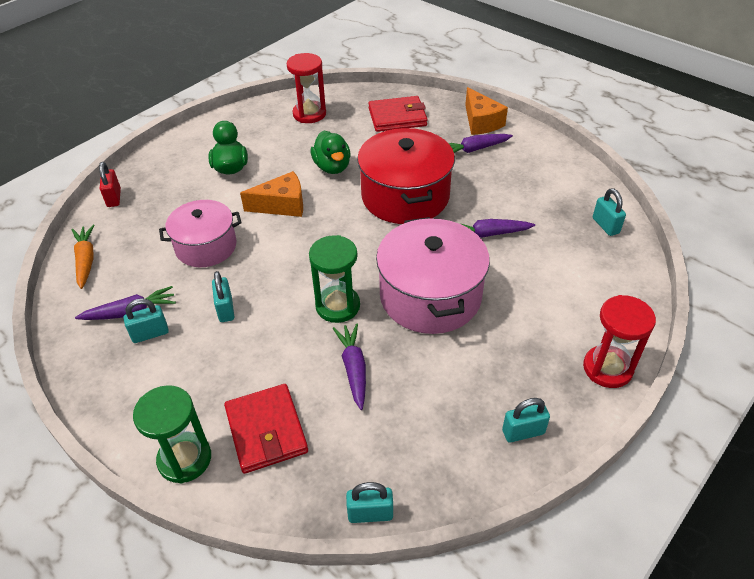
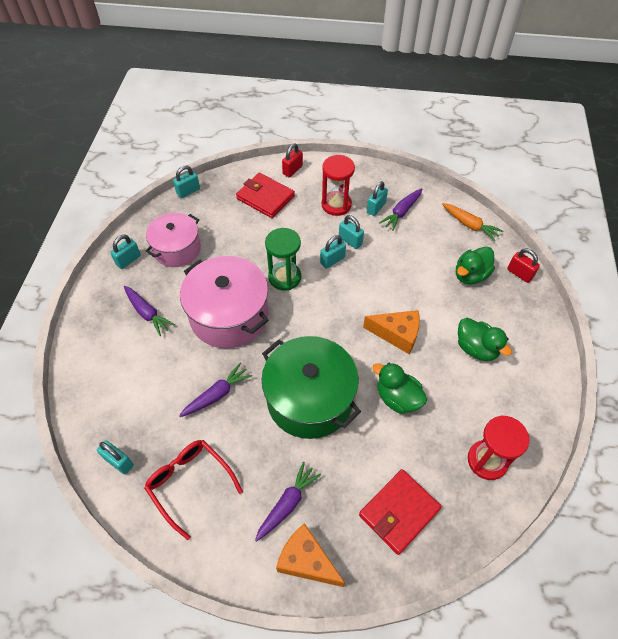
camera: 145 degrees right, 10 degrees up
green hourglass [133,385,211,483] -> red padlock [282,144,303,177]
pink pot [159,200,242,267] -> pink pot moved to [146,213,201,267]
orange cheese [240,171,303,217] -> orange cheese turned 120 degrees counterclockwise [363,310,420,354]
purple carrot [333,323,366,410] -> purple carrot moved to [124,286,175,336]
red pot [357,128,455,224] -> green pot [262,336,361,439]
red hourglass [583,295,656,388] -> red hourglass moved to [322,155,355,216]
none -> red glasses [144,440,243,540]
none -> turquoise padlock [320,235,346,269]
none -> green duck [456,247,495,284]

